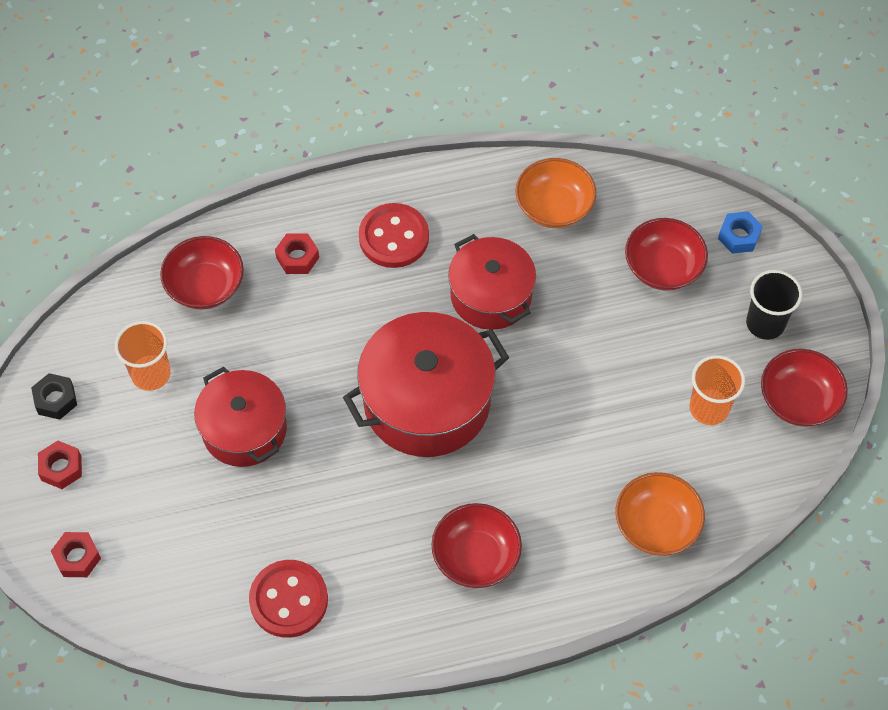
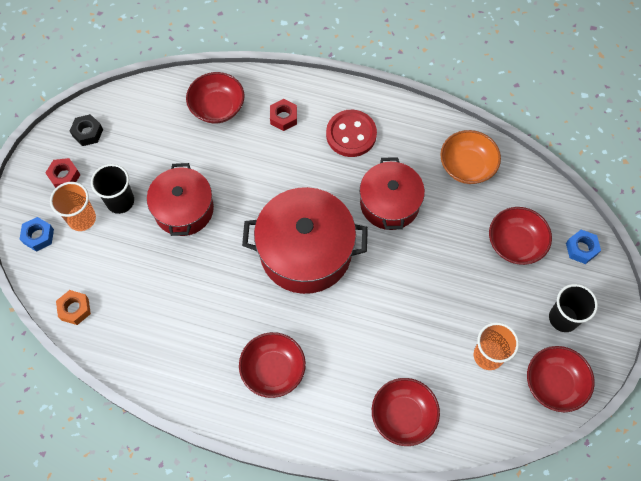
camera: 30 degrees right, 5 degrees up
red nut [51,532,101,577] -> blue nut [20,217,54,252]
orange cup [115,321,171,391] -> orange cup moved to [50,182,96,231]
red button [249,560,328,638] -> none
orange bowl [615,472,705,556] -> red bowl [372,378,440,446]
none -> orange nut [56,290,91,325]
none -> black cup [91,164,134,214]

